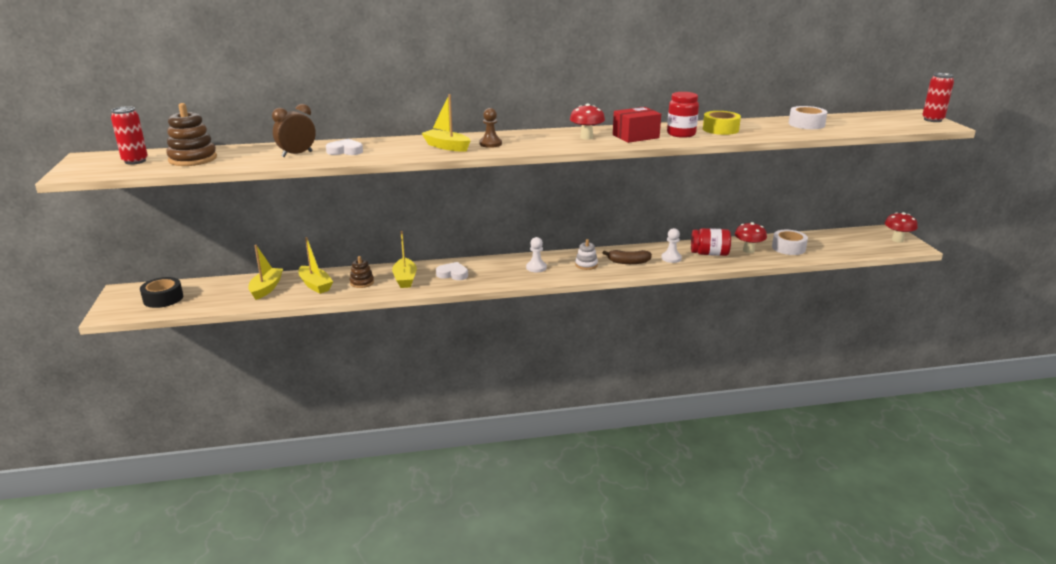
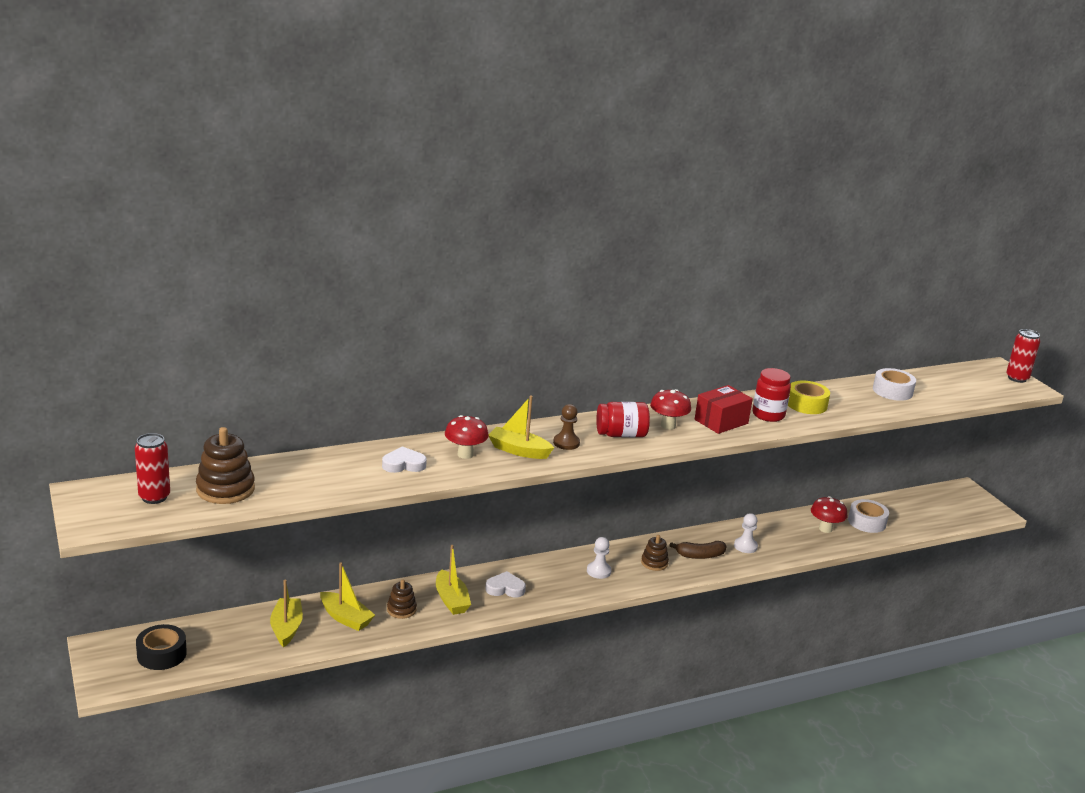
camera: 15 degrees left, 0 degrees up
brown clock [272,104,316,157] -> none
white stacking toy [575,239,598,270] -> brown stacking toy [641,535,669,571]
red jar [691,228,731,256] -> red jar moved to [596,402,650,437]
red mushroom [885,212,918,243] -> red mushroom moved to [445,415,489,459]

